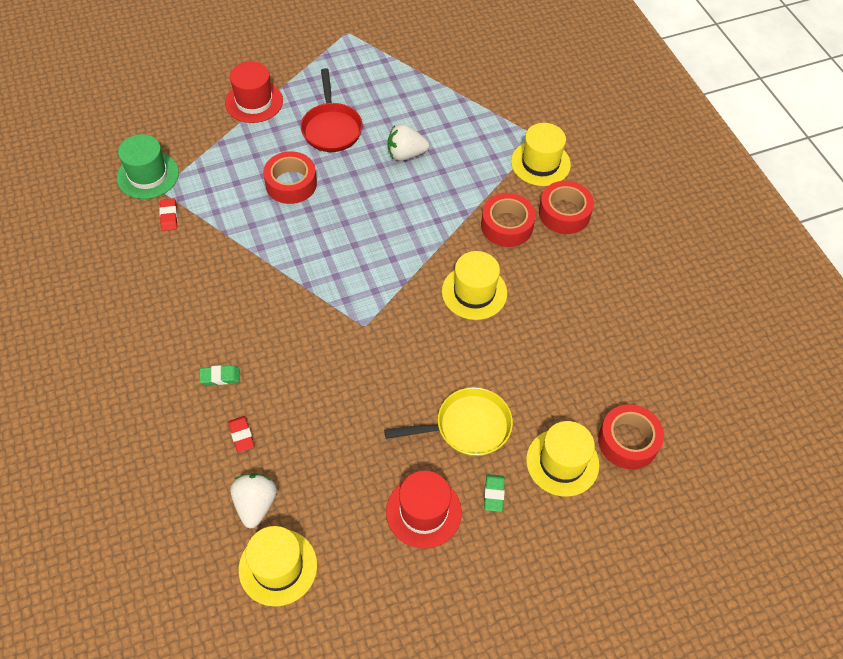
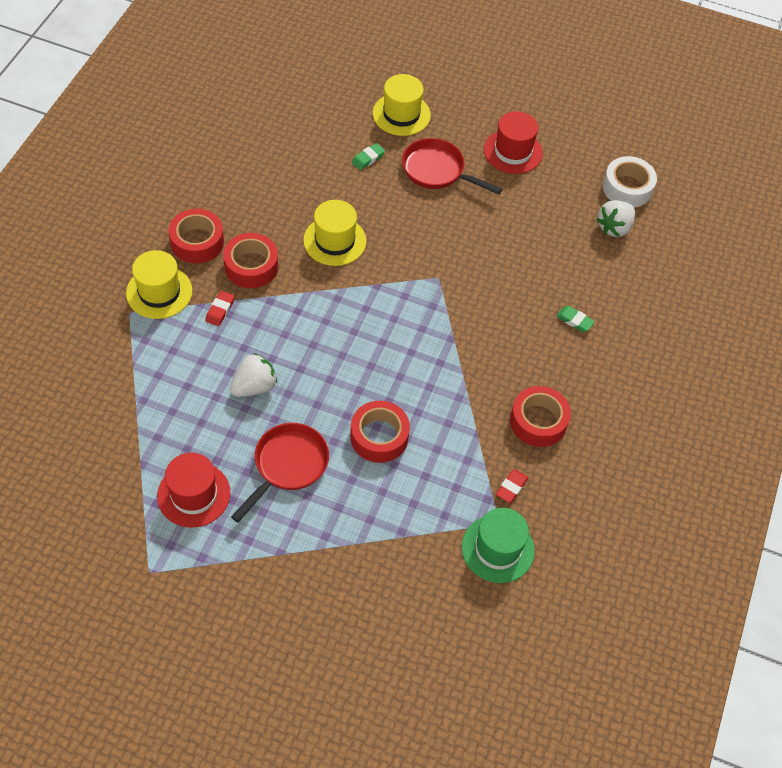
camera: 140 degrees left, 0 degrees up
red hat [225,62,283,123] -> red hat moved to [157,453,230,528]
red eraser [228,416,254,452] -> red eraser moved to [205,291,235,326]
yellow hat [239,526,317,607] -> white tape [603,156,657,207]
yellow pan [384,387,513,457] -> red pan [402,138,502,195]
white strawberry [388,124,429,161] -> white strawberry turned 75 degrees counterclockwise [230,353,277,397]
green eraser [484,474,505,512] -> green eraser moved to [352,143,385,170]
red tape [598,404,664,469] -> red tape moved to [510,386,571,447]

